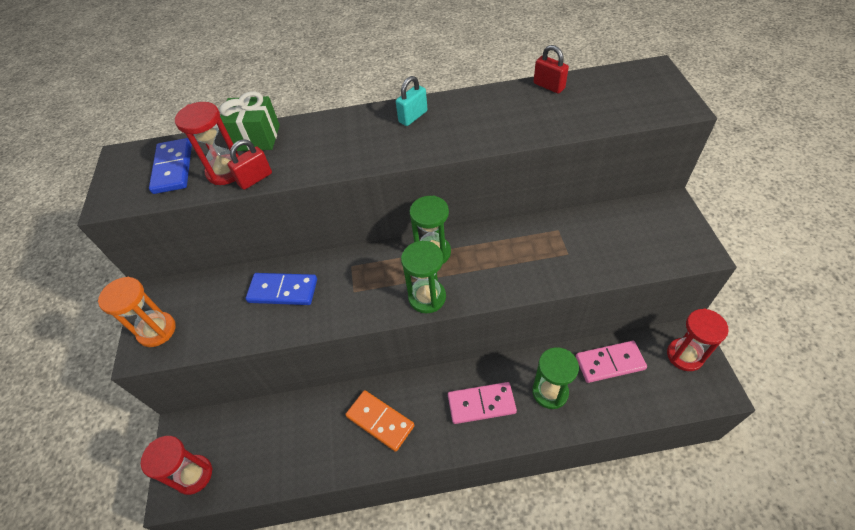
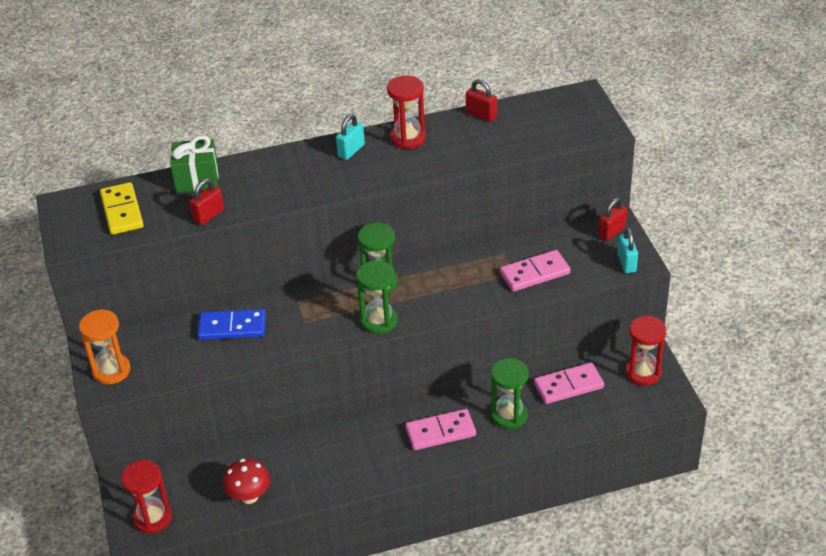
camera: 10 degrees left, 10 degrees down
blue domino [149,138,192,194] -> yellow domino [100,182,144,235]
red hourglass [175,102,239,185] -> red hourglass moved to [387,76,426,149]
orange domino [345,390,415,452] -> none
none -> red mushroom [223,459,270,504]
none -> pink domino [500,250,571,292]
none -> red padlock [598,198,627,241]
none -> turquoise padlock [617,228,638,273]

